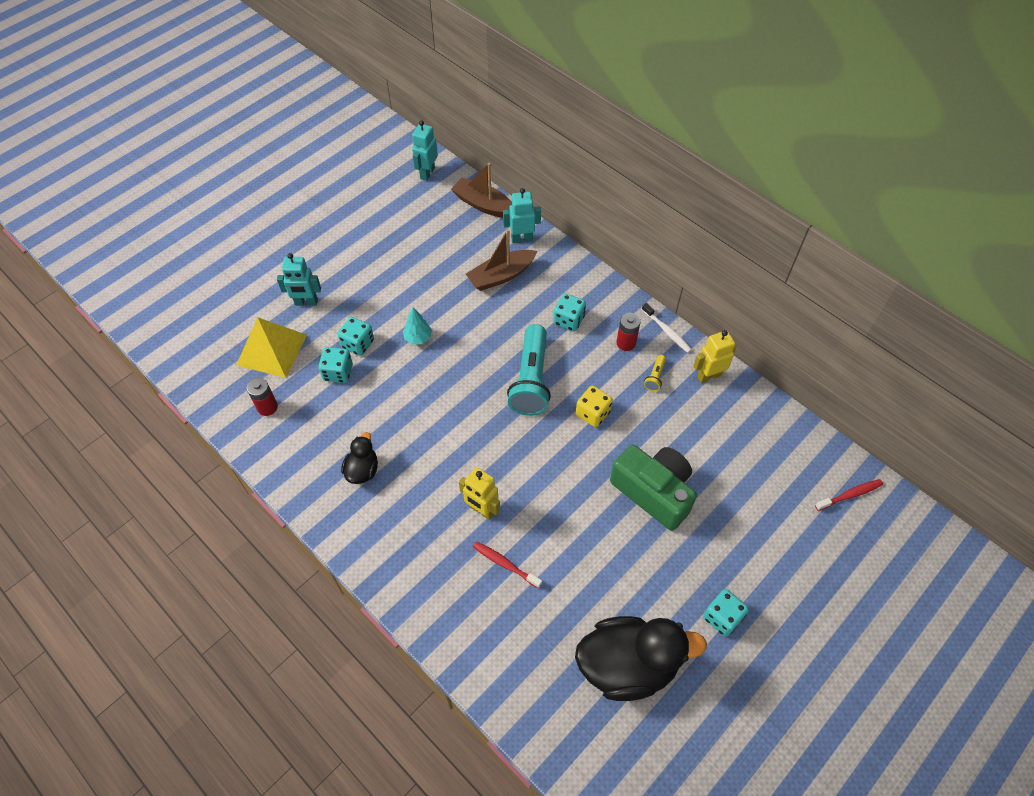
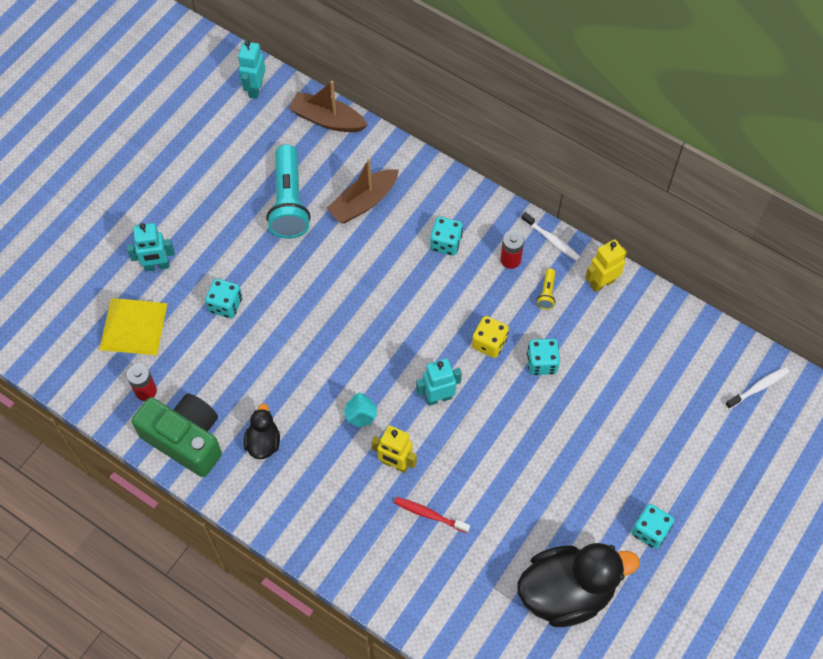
camera: 10 degrees left, 5 degrees up
turquoise dice [318,347,353,383] -> turquoise dice moved to [527,338,560,375]
turquoise tree [403,307,432,344] -> turquoise tree moved to [344,393,377,427]
turquoise robot [503,188,541,243] -> turquoise robot moved to [416,358,462,406]
turquoise flashlight [507,324,551,416] -> turquoise flashlight moved to [266,144,311,238]
green camera [610,445,697,531] -> green camera moved to [132,394,222,477]
red toothbrush [815,479,883,511] -> white toothbrush [725,367,789,409]

